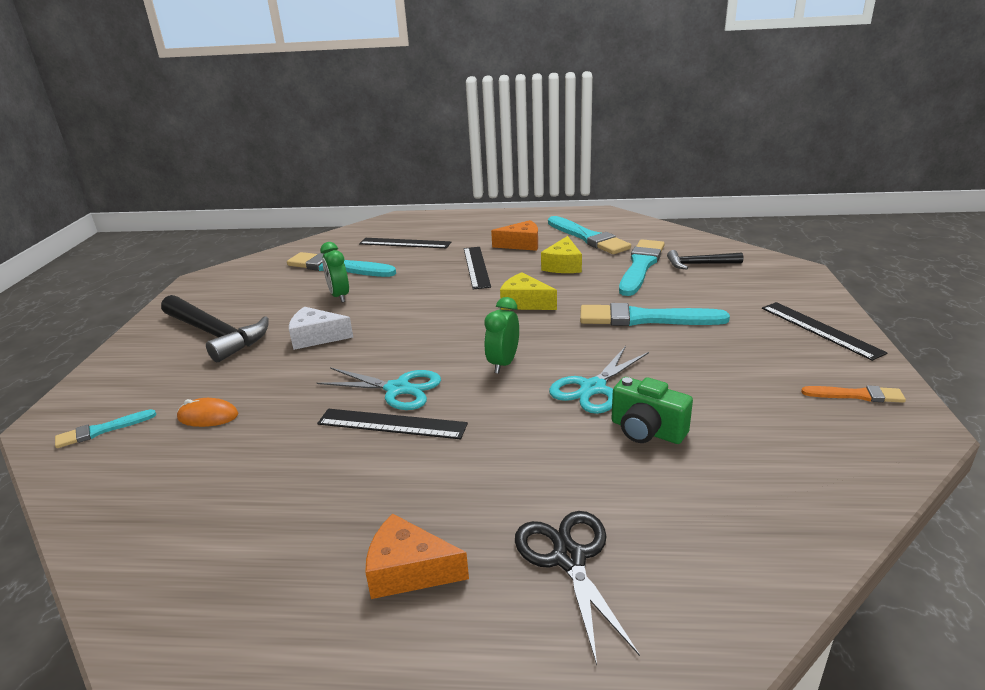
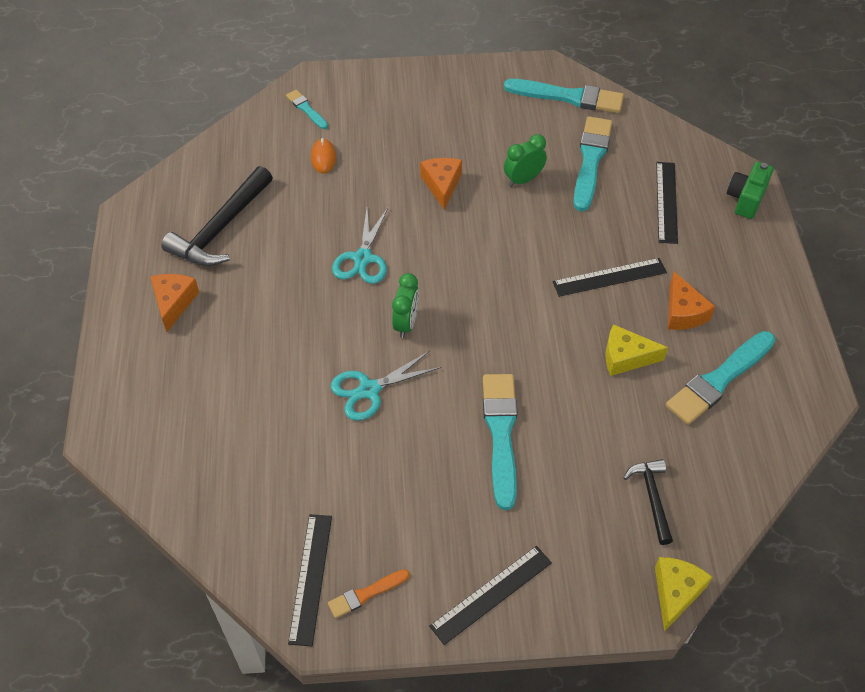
camera: 80 degrees right, 25 degrees up
black hammer [161,295,269,362] -> black hammer moved to [161,166,273,266]
white cheese [289,307,353,350] -> orange cheese [420,158,462,210]
black ruler [317,409,468,439] -> black ruler moved to [288,514,332,646]
green clock [484,297,519,374] -> green clock turned 90 degrees clockwise [392,273,419,338]
yellow cheese [500,273,557,310] -> yellow cheese moved to [655,557,712,632]
black scissors [515,511,640,665] -> none
turquoise scissors [549,346,649,414] -> turquoise scissors turned 60 degrees counterclockwise [331,351,441,421]
green camera [611,377,693,444] -> green camera moved to [727,162,773,219]
turquoise brush [619,239,665,296] -> turquoise brush moved to [504,79,624,113]
orange brush [801,385,906,403] -> orange brush turned 60 degrees clockwise [328,569,410,618]

